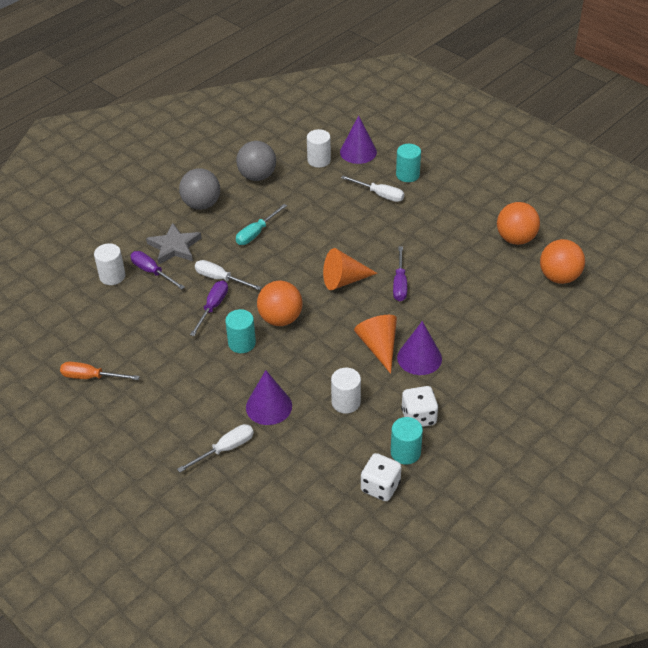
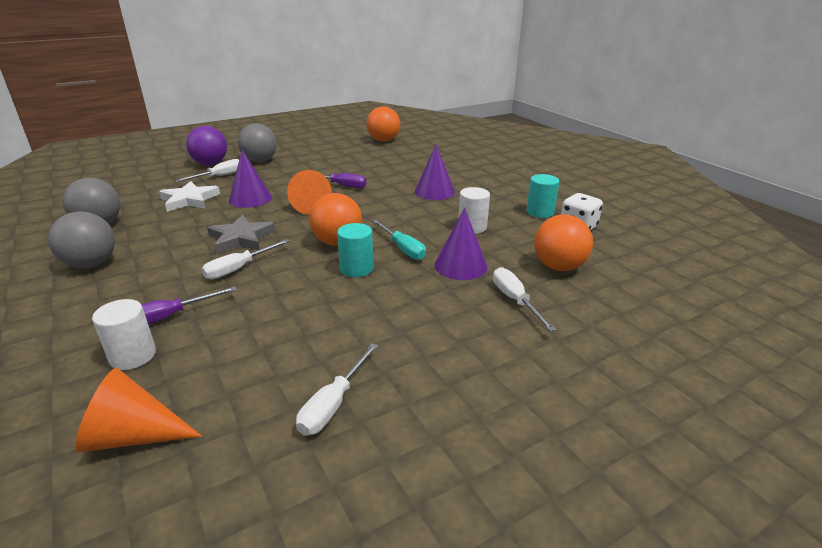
camera: 75 degrees left, 15 degrees down
orange screwdriver [60,362,140,380] -> white screwdriver [296,343,378,436]
grey star [146,223,202,265] -> grey star moved to [207,215,275,253]
purple screwdriver [190,280,228,336] -> none
turquoise screwdriver [236,204,287,245] -> turquoise screwdriver moved to [372,219,426,260]
white cylinder [307,129,331,168] -> none
purple cone [340,115,377,164] -> purple cone moved to [229,150,272,208]
orange cone [354,315,397,374] -> orange cone moved to [75,368,202,452]
turquoise cylinder [396,144,421,182] -> purple ball [186,126,227,165]
white dice [401,386,439,427] -> none
orange ball [497,202,540,245] -> orange ball moved to [534,214,593,271]
none -> white star [159,181,220,212]
none -> grey ball [238,124,277,162]

